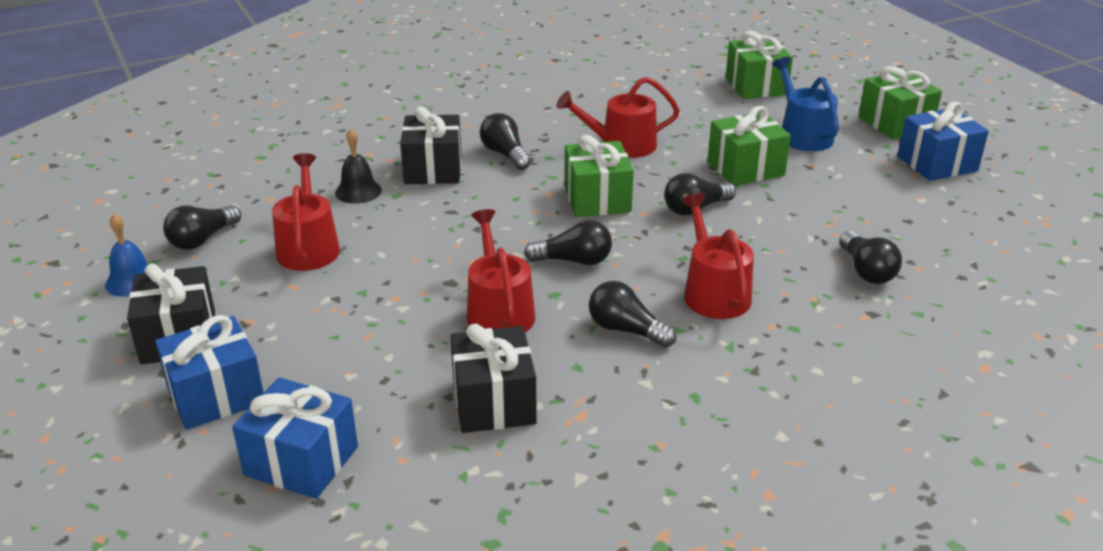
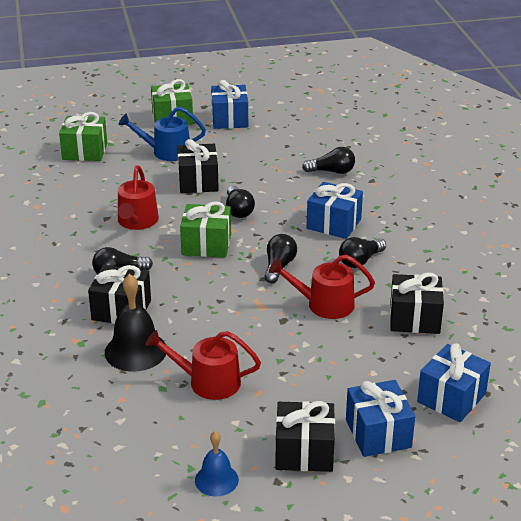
camera: 75 degrees left, 0 degrees up
black light bulb [163,205,241,250] -> none
black bell [335,129,382,204] -> black bell [105,274,166,372], size x1.63
red watering can [682,193,754,319] -> blue gift [307,182,363,239]
green gift [708,106,791,186] -> black gift [177,139,219,193]

